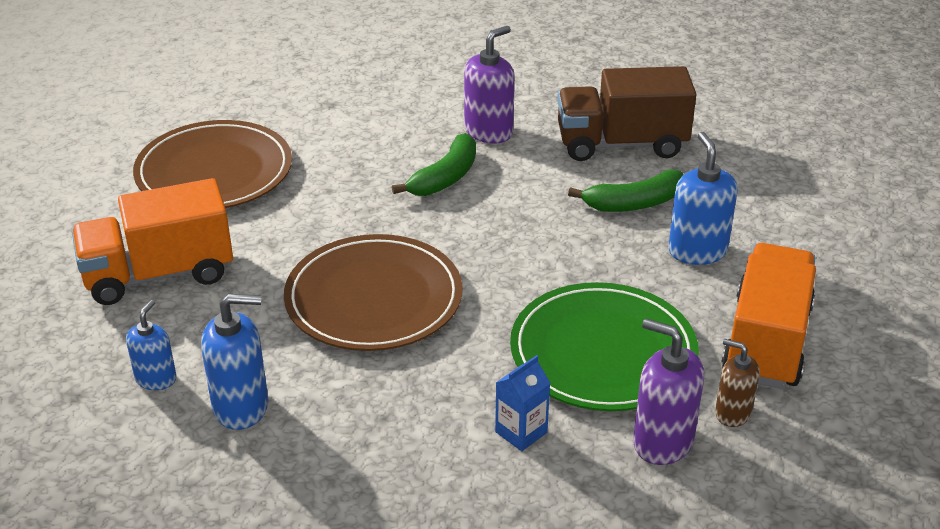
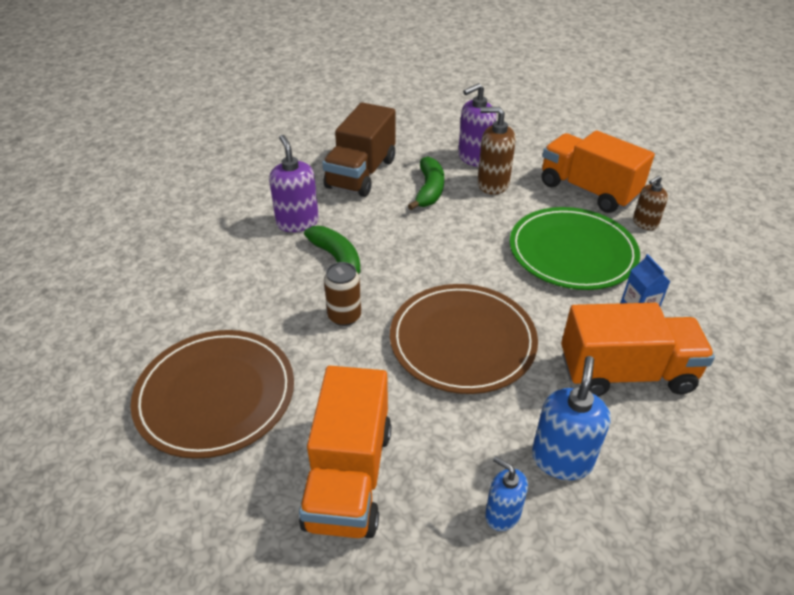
camera: 65 degrees left, 5 degrees up
purple soap dispenser [633,319,704,465] -> purple soap dispenser moved to [458,83,496,167]
blue soap dispenser [668,132,738,265] -> brown soap dispenser [477,107,516,195]
none -> brown can [324,262,361,326]
none -> orange truck [561,303,715,396]

